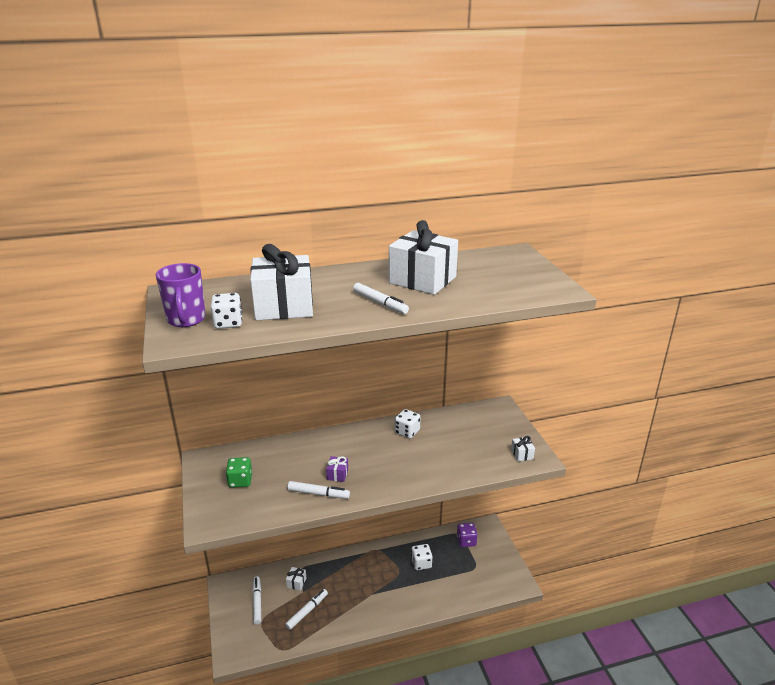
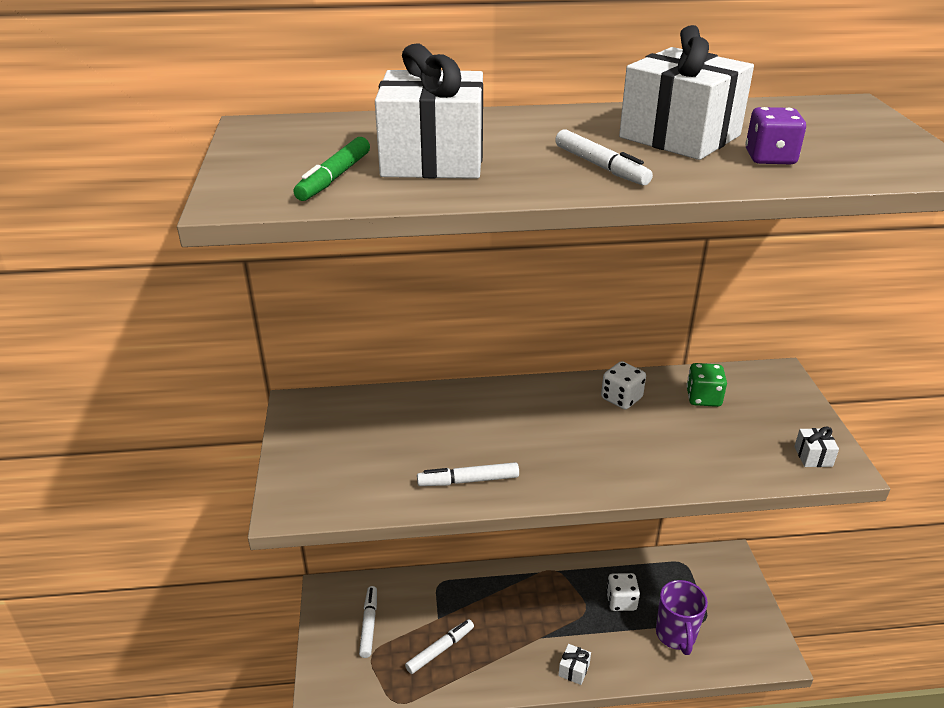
camera: 10 degrees right, 5 degrees up
purple mug [156,263,206,327] -> purple mug moved to [656,580,708,655]
white dice [211,293,242,329] -> green marker [294,137,370,201]
green dice [226,457,252,488] -> green dice moved to [686,363,727,407]
white gift [286,567,306,591] -> white gift moved to [558,644,591,685]
white marker [287,481,350,499] -> white marker turned 150 degrees clockwise [417,462,519,486]
purple gift [326,456,348,482] -> none
purple dice [457,523,478,547] -> purple dice moved to [746,107,806,164]

